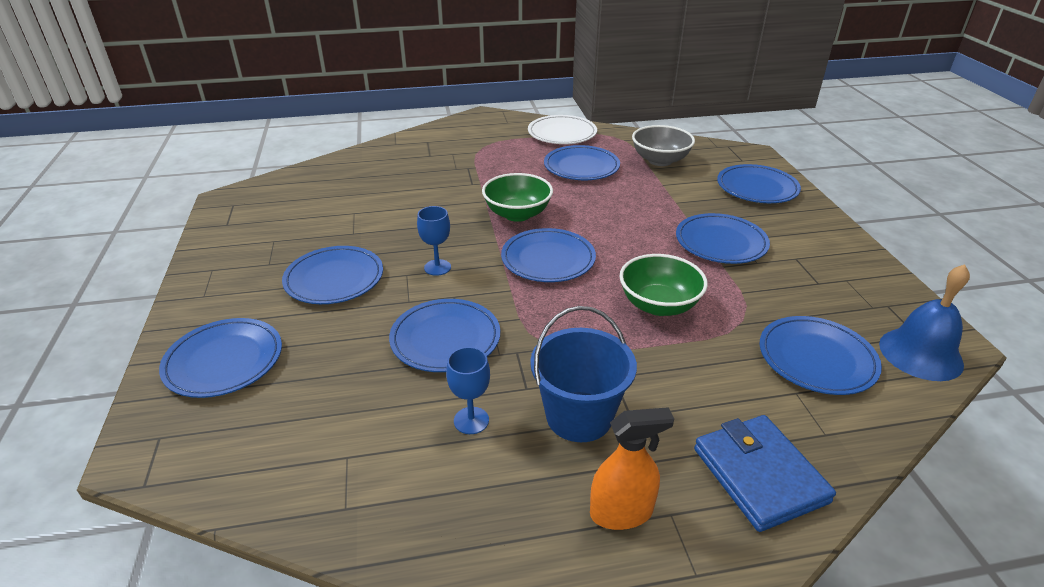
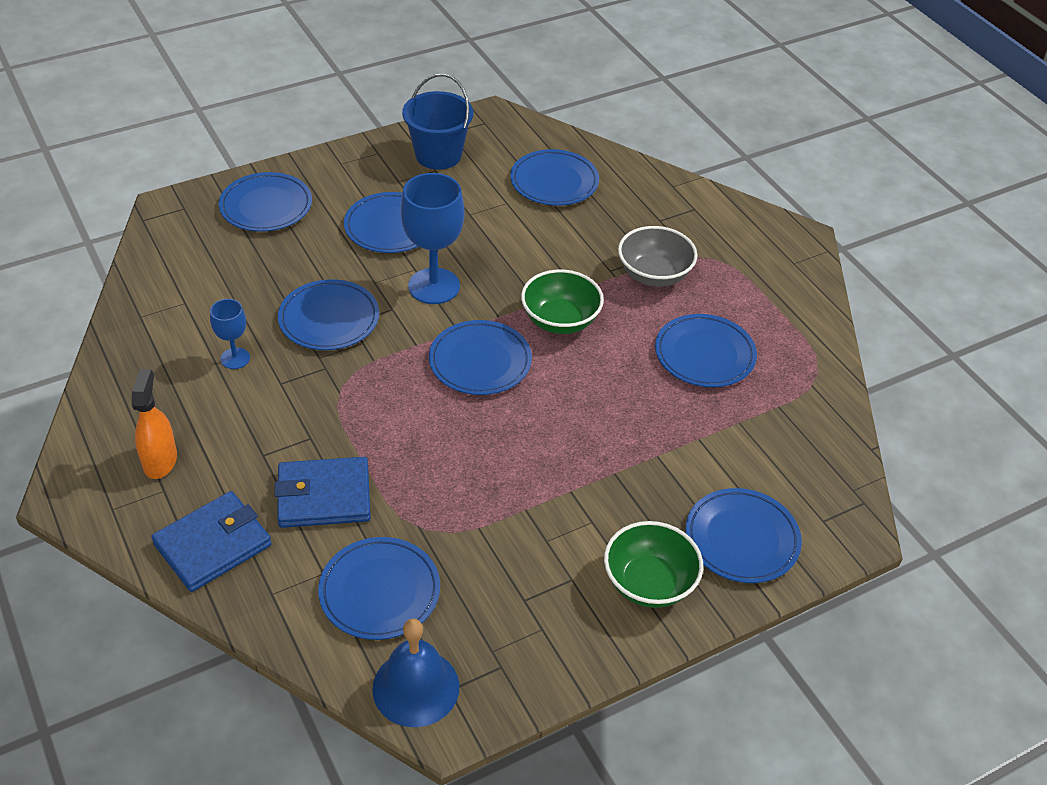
camera: 70 degrees right, 10 degrees up
blue goblet [417,206,451,276] -> blue goblet [401,173,465,304], size x1.89
white plate [528,115,597,144] -> none
blue bucket [530,306,637,442] -> blue bucket moved to [402,74,473,170]
orange spray bottle [590,407,674,530] -> orange spray bottle turned 150 degrees counterclockwise [132,369,177,479]
green bowl [619,254,708,316] -> green bowl moved to [604,521,703,608]
grey bowl [632,125,695,166] -> grey bowl moved to [618,226,697,287]
blue plate [676,213,770,264] -> blue plate moved to [510,149,599,206]
none -> blue wallet [275,457,371,528]

